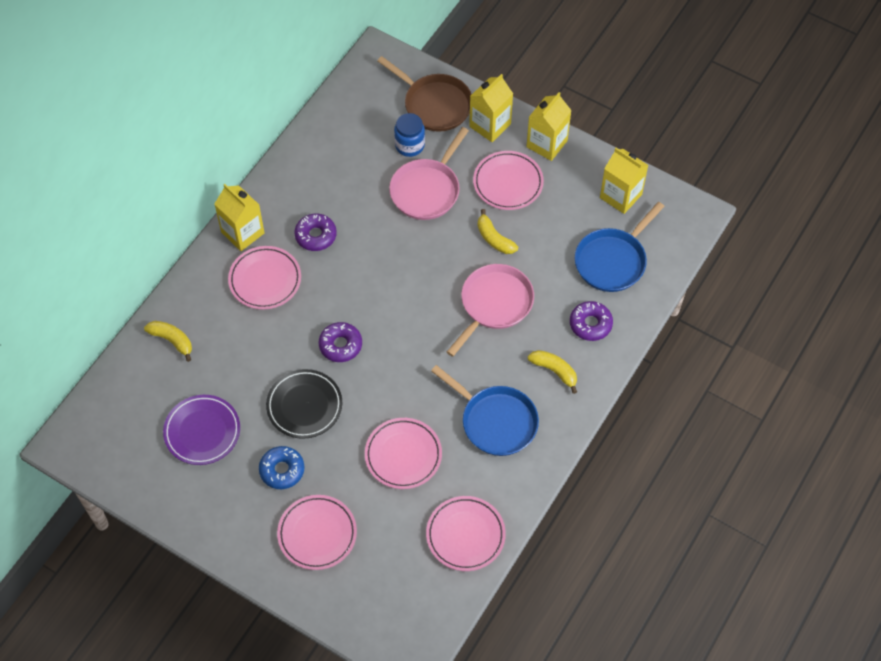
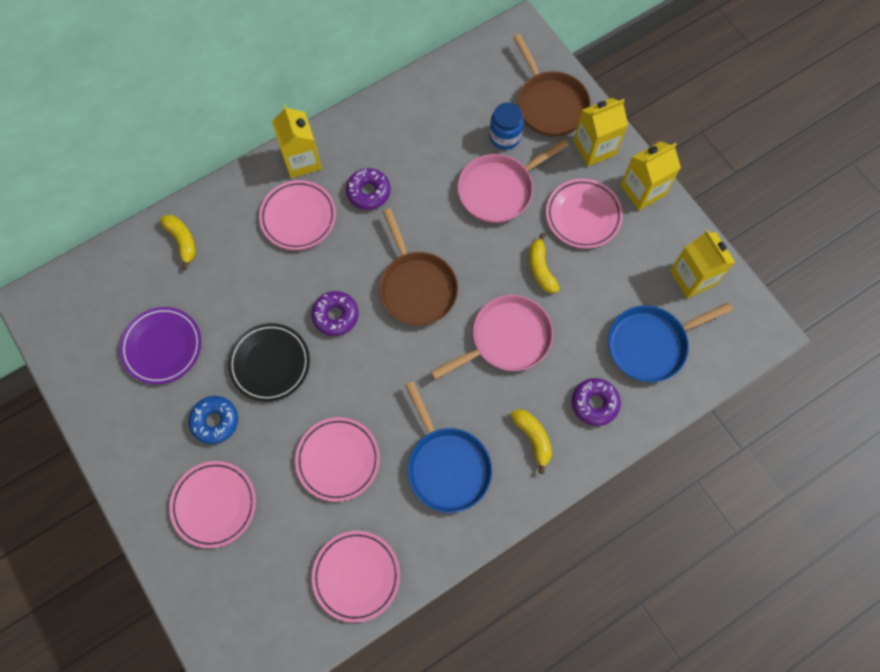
camera: 25 degrees right, 10 degrees up
none -> brown pan [379,208,458,326]

